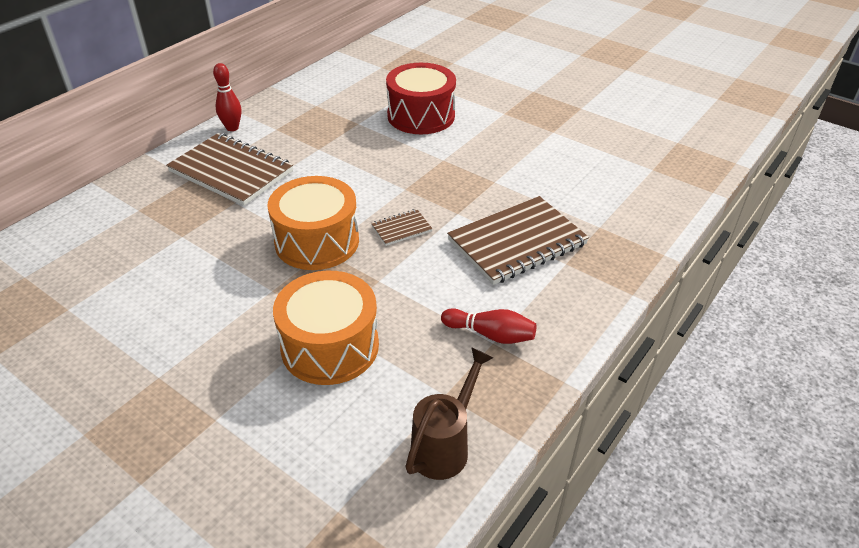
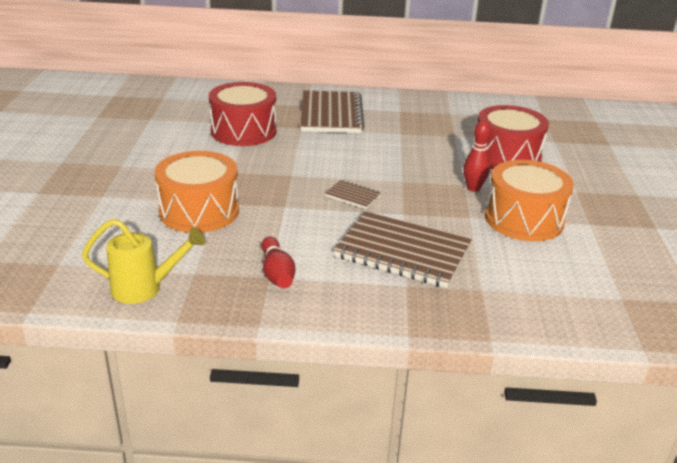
camera: 55 degrees right, 10 degrees down
red bowling pin [213,63,241,131] -> red bowling pin moved to [463,121,491,192]
orange drum [267,176,359,270] -> orange drum moved to [485,160,574,241]
brown watering can [405,347,494,480] -> yellow watering can [82,219,205,304]
none -> red drum [209,82,277,146]

